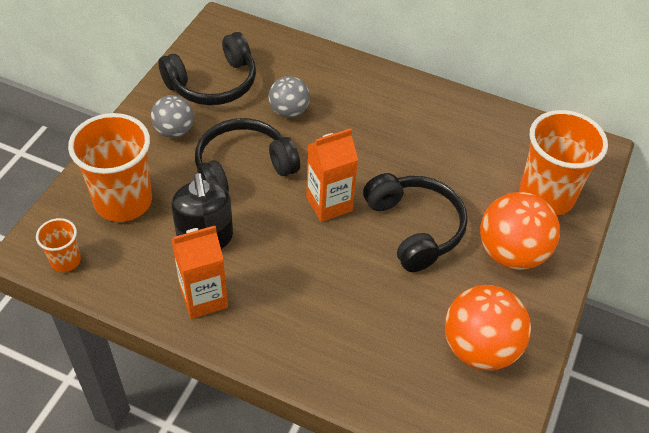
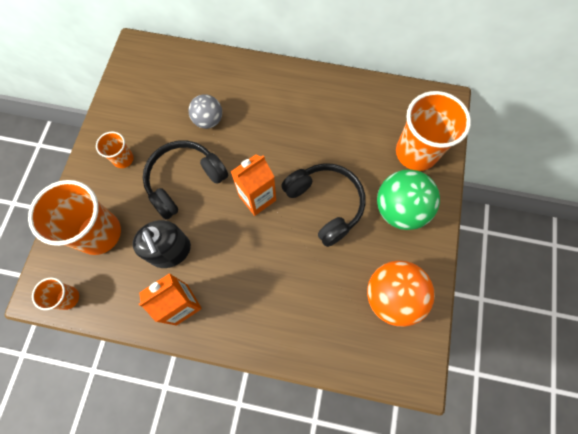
camera: 10 degrees left, 20 degrees up
grey ball [151,95,194,138] -> orange cup [96,131,134,168]
black headphones [158,32,256,105] -> none
orange ball [480,192,560,270] -> green ball [377,169,440,230]

